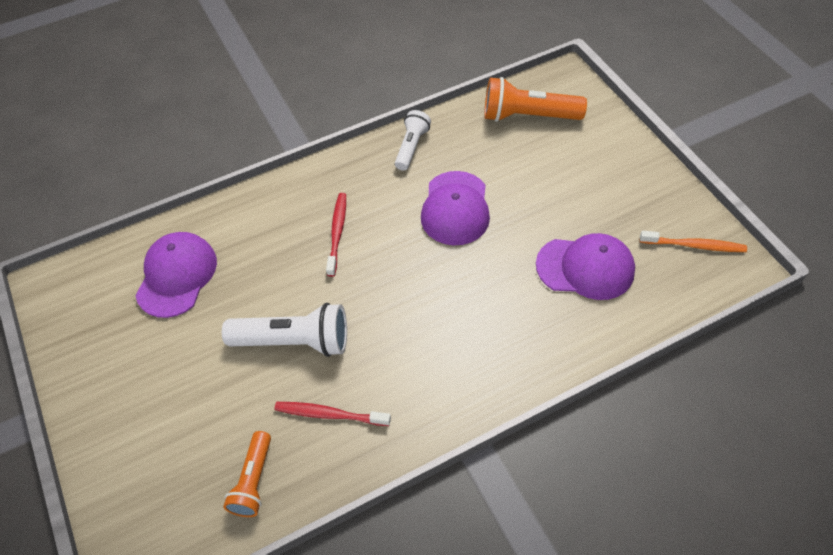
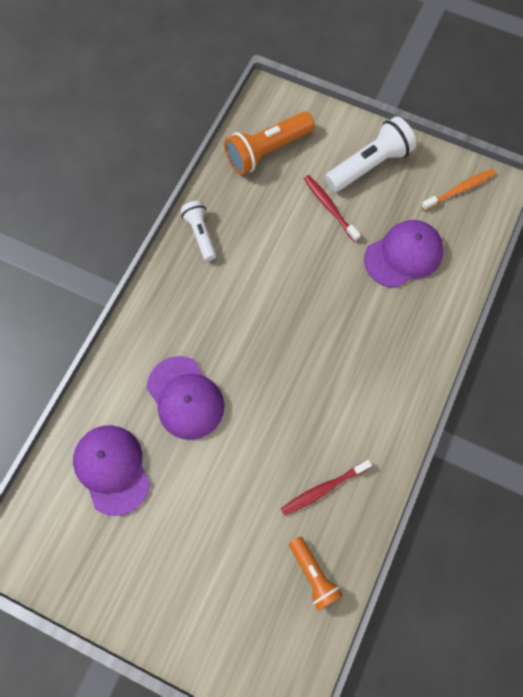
camera: 40 degrees left, 15 degrees up
white flashlight [222,303,347,357] -> white flashlight moved to [325,116,416,192]
red toothbrush [326,193,346,277] -> red toothbrush moved to [304,175,361,242]
purple cap [421,171,490,245] -> purple cap moved to [147,356,224,440]

